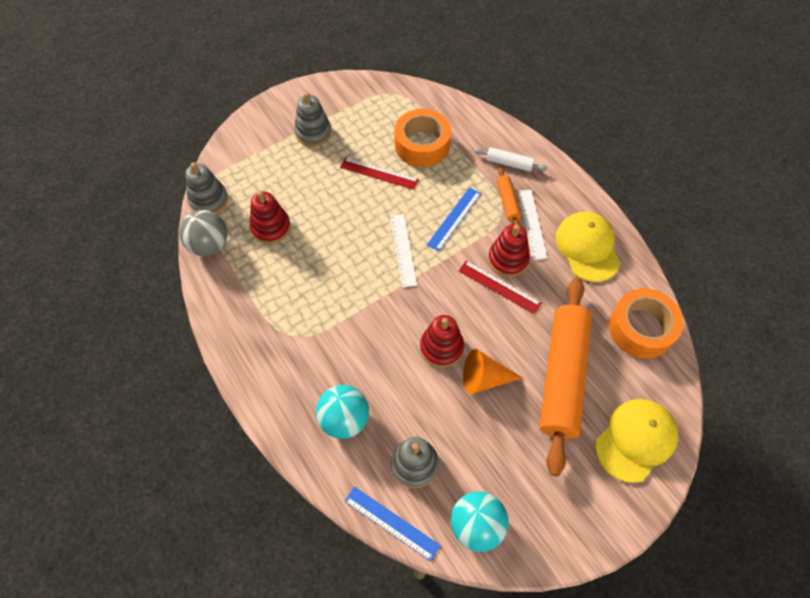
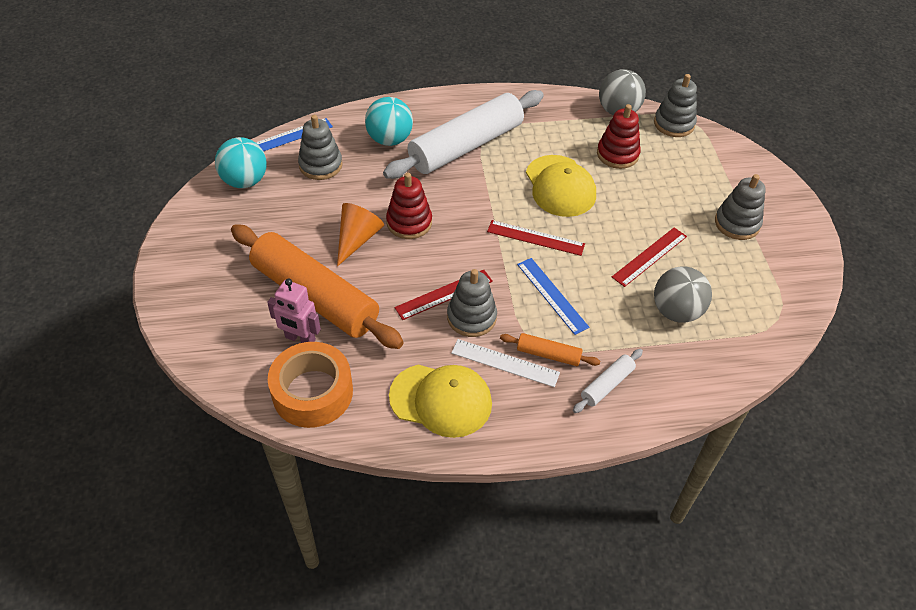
camera: 115 degrees right, 10 degrees down
white ruler [390,214,417,288] -> red ruler [487,220,585,256]
orange tape [394,109,451,167] -> grey ball [654,266,712,323]
red stacking toy [488,224,530,277] -> grey stacking toy [447,269,497,337]
yellow cap [595,399,678,483] -> yellow cap moved to [526,155,596,217]
none -> pink robot [267,279,321,343]
none -> white rolling pin [383,90,544,179]

